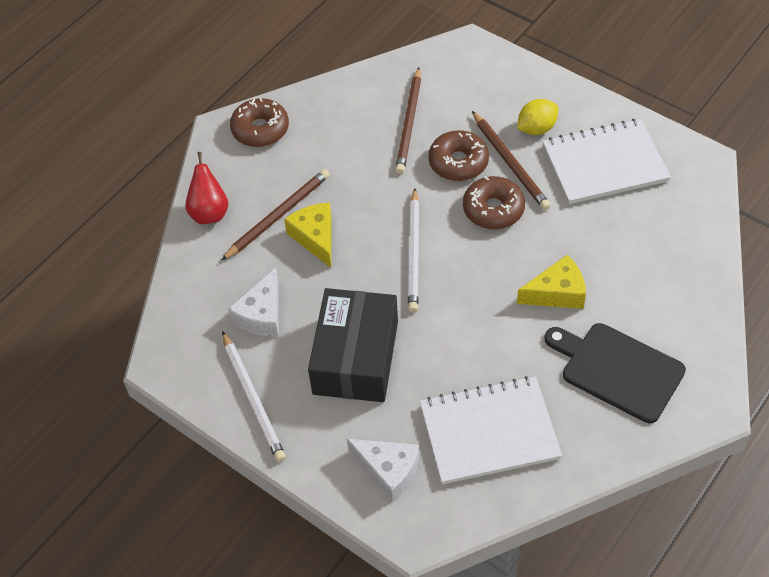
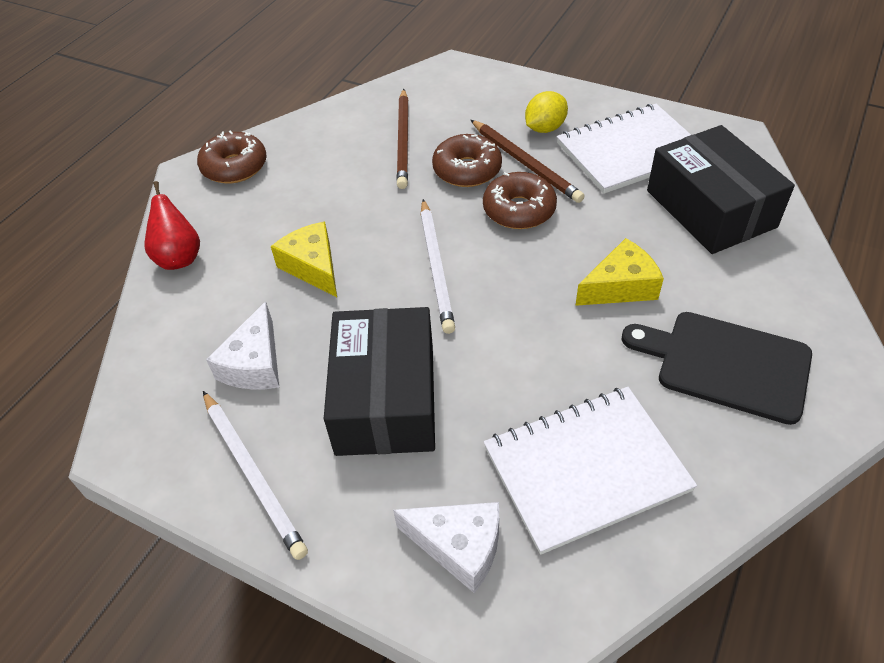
camera: 10 degrees left, 5 degrees down
brown pencil [221,169,330,261] -> none
none -> black box [647,125,795,254]

